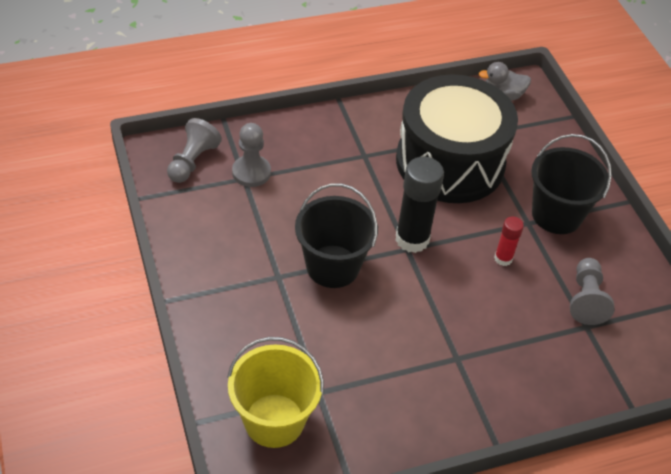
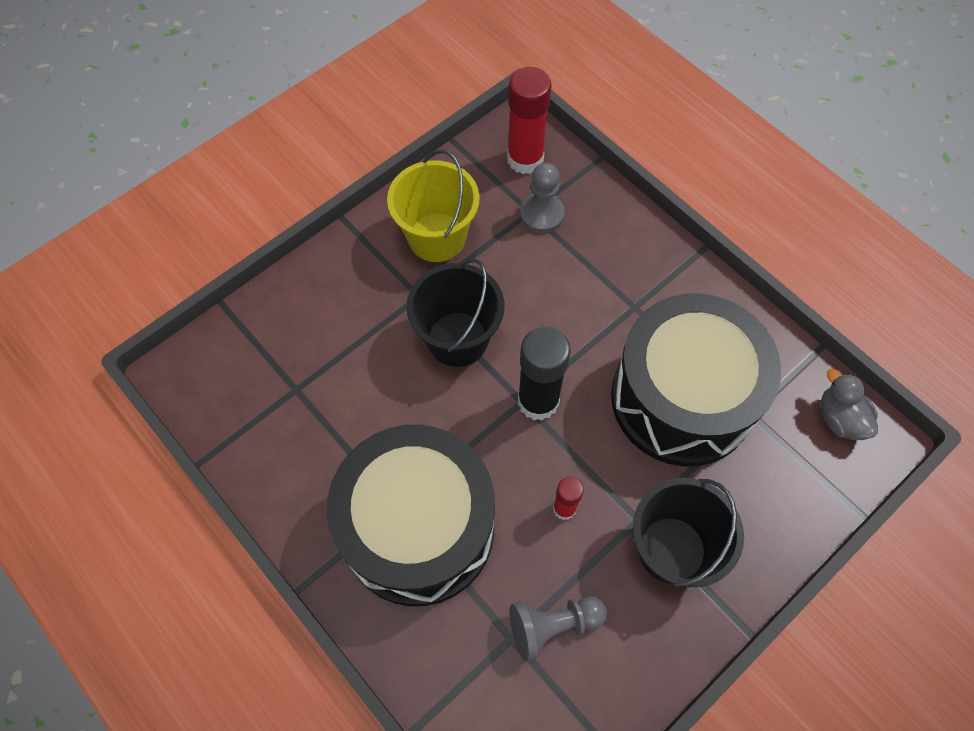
camera: 70 degrees right, 15 degrees up
grey pawn [167,118,222,183] -> red glue stick [507,67,552,174]
yellow bucket [227,337,324,448] -> yellow bucket moved to [387,149,479,262]
none -> black drum [327,425,495,606]

